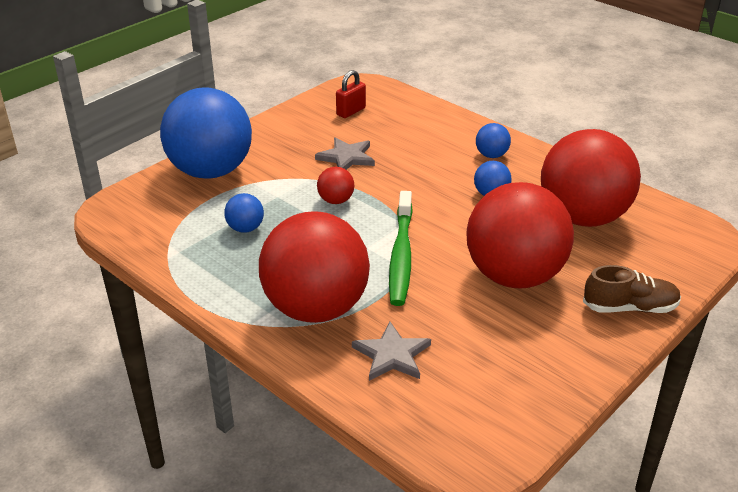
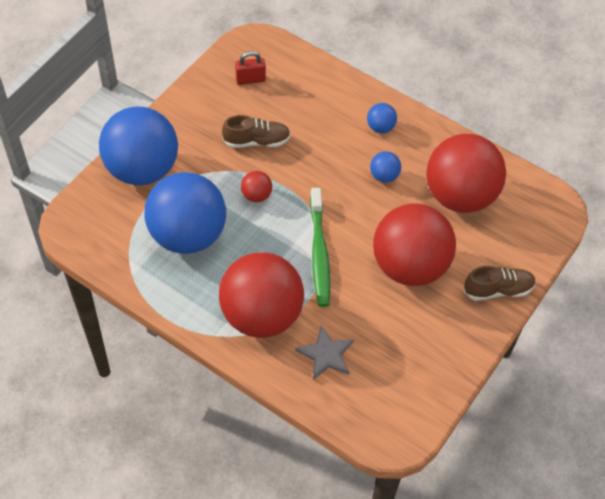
camera: 10 degrees left, 20 degrees up
blue ball [224,193,264,233] -> blue ball [144,172,226,254], size x2.47
grey star [315,137,375,170] -> brown shoe [222,115,291,148]
red padlock [336,70,366,118] -> red padlock turned 45 degrees clockwise [235,51,266,85]

